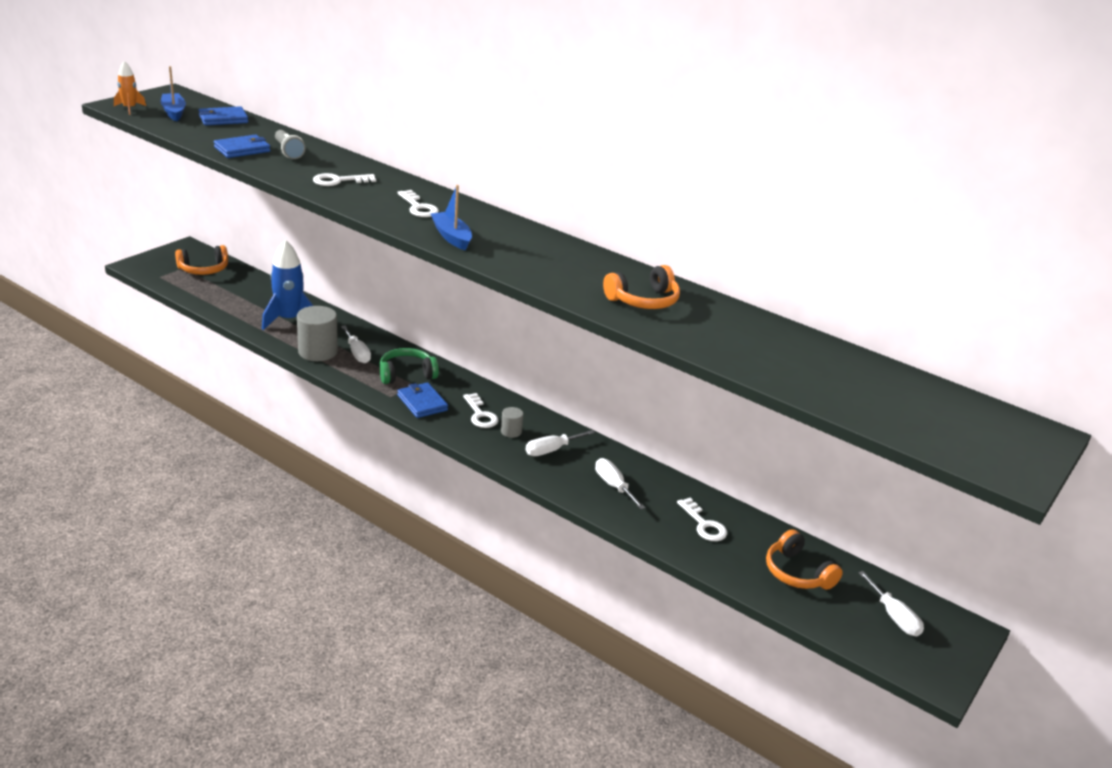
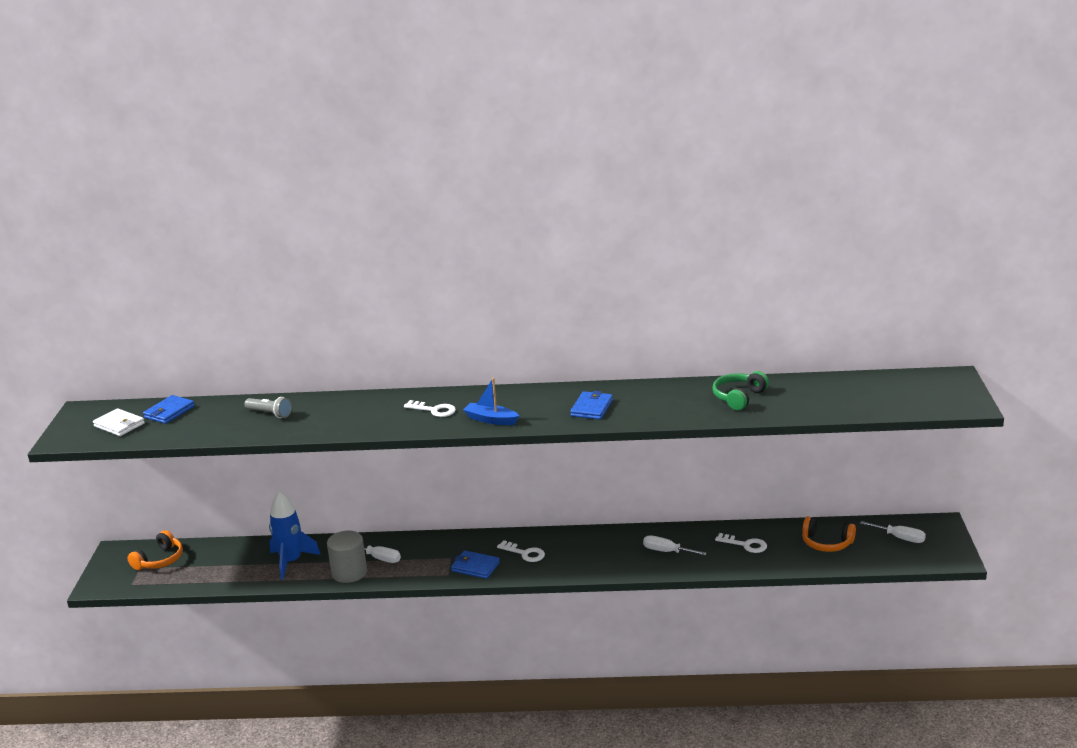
camera: 30 degrees left, 5 degrees down
orange rocket [114,61,146,115] -> none
blue boat [161,66,186,122] -> white wallet [93,408,145,436]
blue wallet [214,134,271,158] -> blue wallet moved to [570,391,613,419]
white key [313,173,376,186] -> none
green headphones [380,348,439,384] -> green headphones moved to [712,371,769,410]
grey cylinder [501,407,523,438] -> none
white screwdriver [526,430,595,456] -> none
orange headphones [603,265,680,309] -> none

